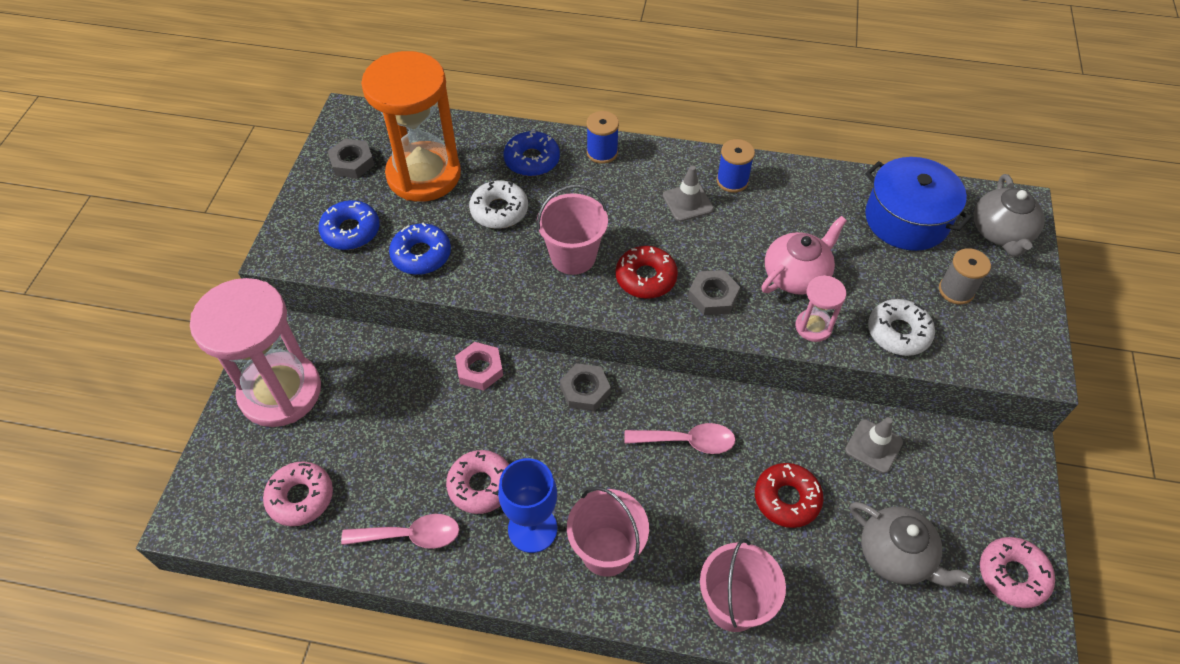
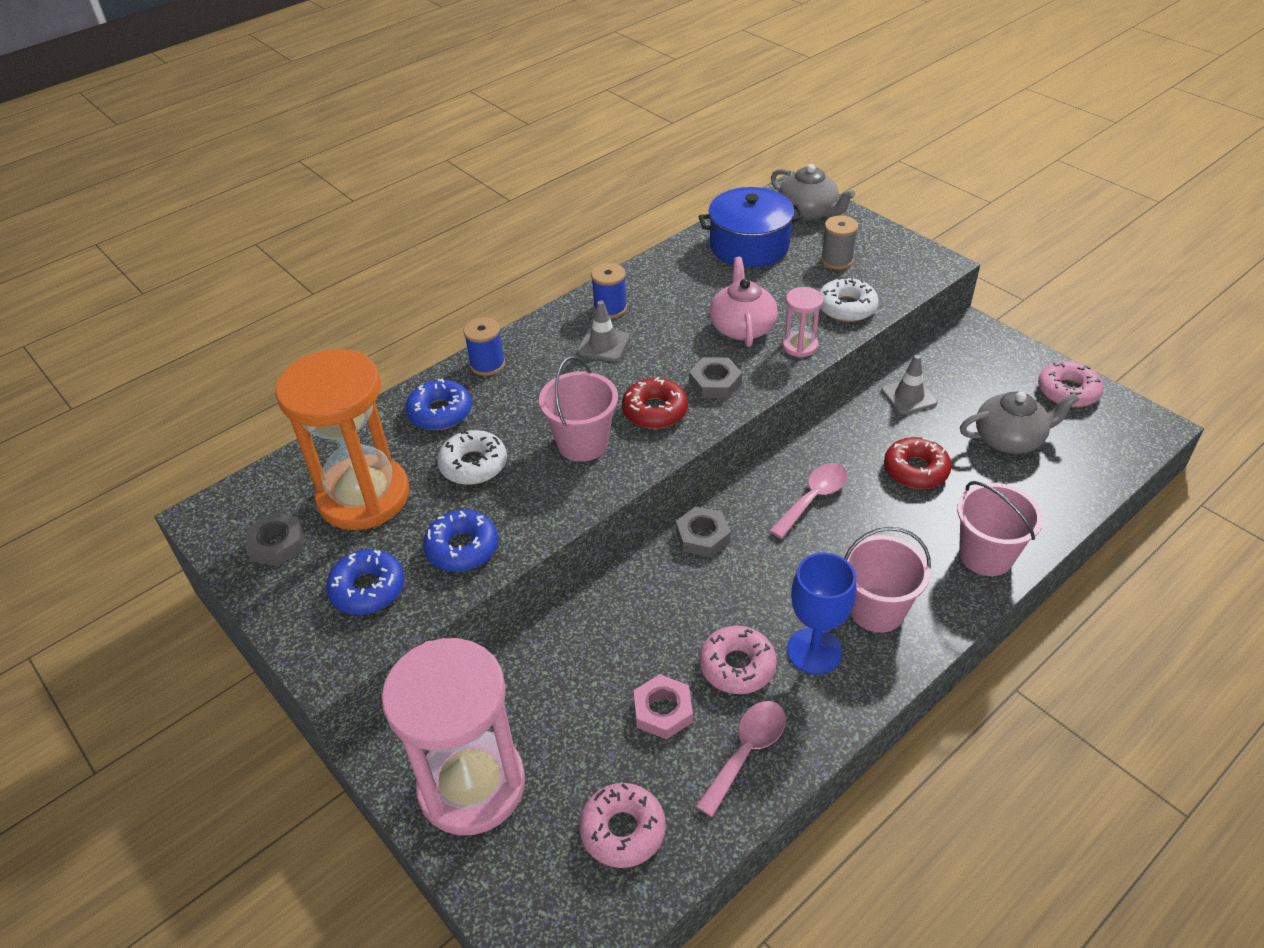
camera: 50 degrees left, 10 degrees down
pink nut [455,342,503,390] -> pink nut moved to [634,674,693,739]

